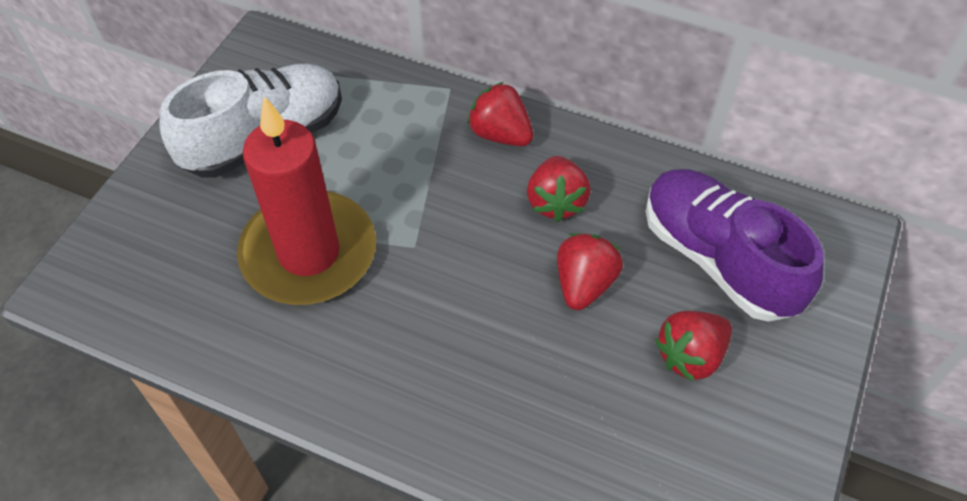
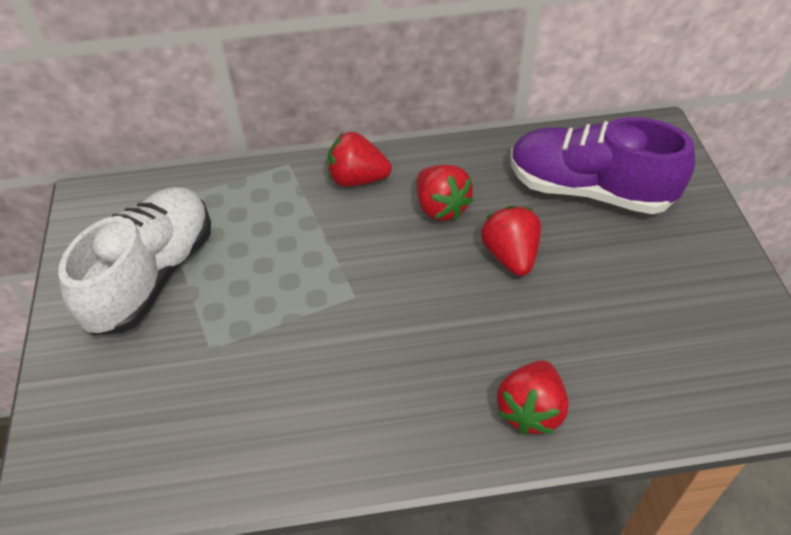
camera: 30 degrees left, 5 degrees down
red candle [237,96,376,305] -> none
red strawberry [655,311,732,382] -> red strawberry moved to [497,360,568,435]

